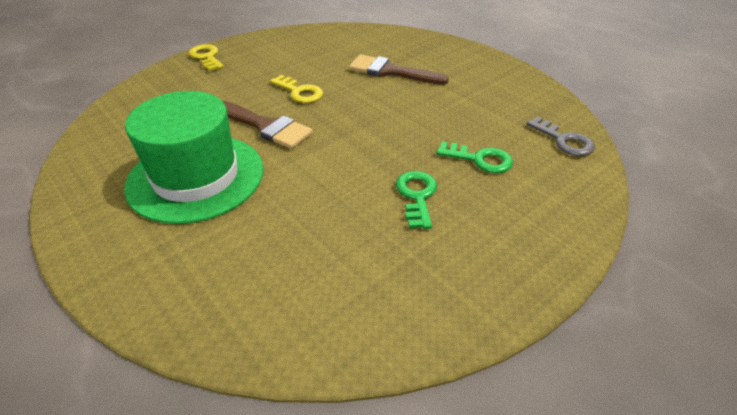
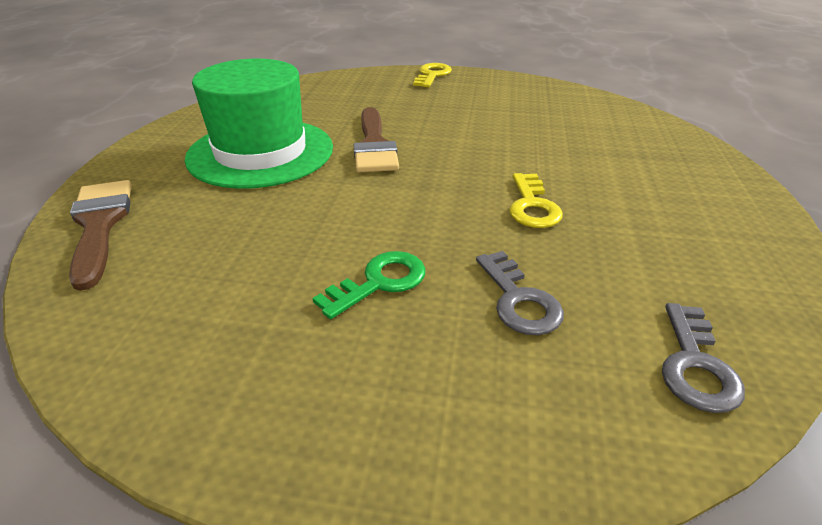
camera: 50 degrees right, 5 degrees down
yellow key [270,75,323,103] -> yellow key moved to [509,173,563,228]
brown brush [349,54,449,85] -> brown brush moved to [69,180,132,291]
green key [437,142,513,173] -> grey key [476,251,564,335]

